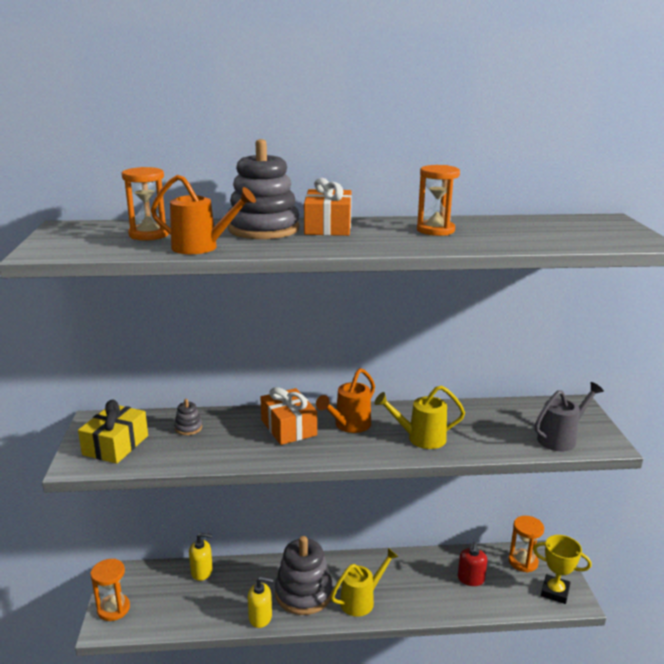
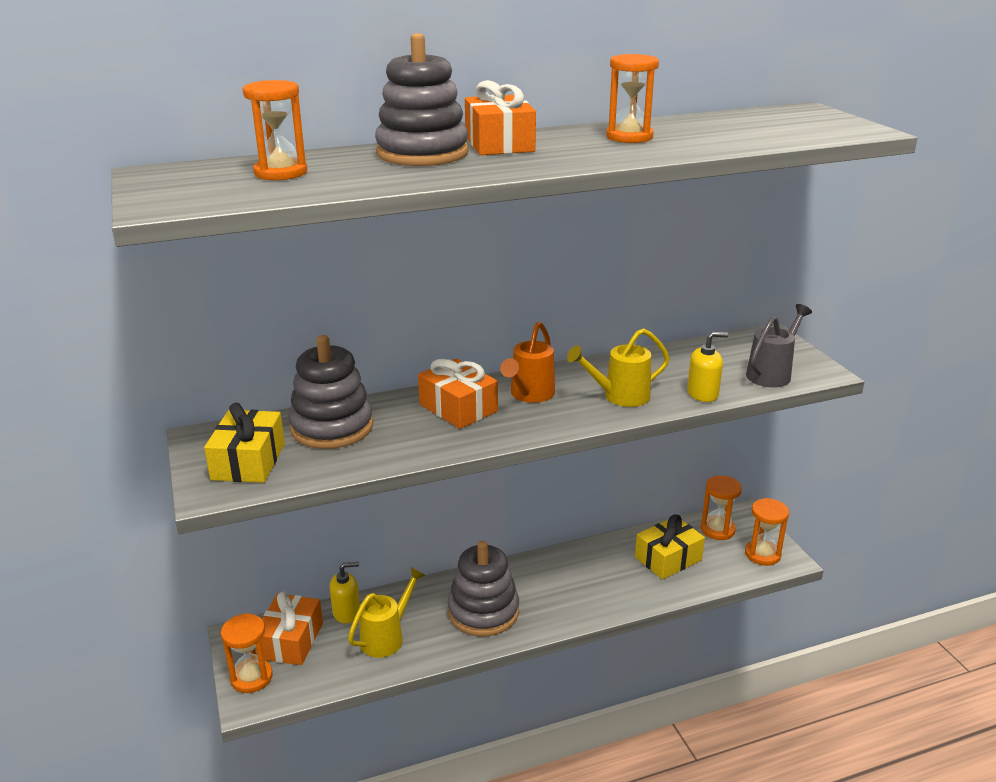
camera: 15 degrees left, 5 degrees up
orange watering can [151,175,256,254] -> none
grey stacking toy [174,399,202,435] -> grey stacking toy [288,335,374,449], size x2.34
yellow soap dispenser [248,577,273,628] -> yellow soap dispenser moved to [687,332,728,402]
yellow watering can [331,548,398,617] -> yellow watering can moved to [348,567,425,658]
red soap dispenser [458,542,487,586] -> yellow gift [635,514,705,580]
yellow trophy [533,535,591,604] -> orange hourglass [745,498,789,566]
none -> orange gift [256,591,323,665]

